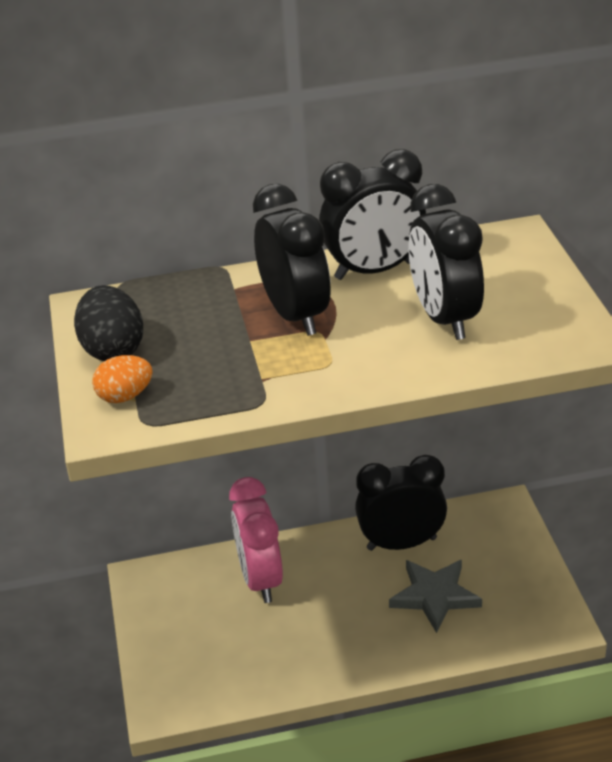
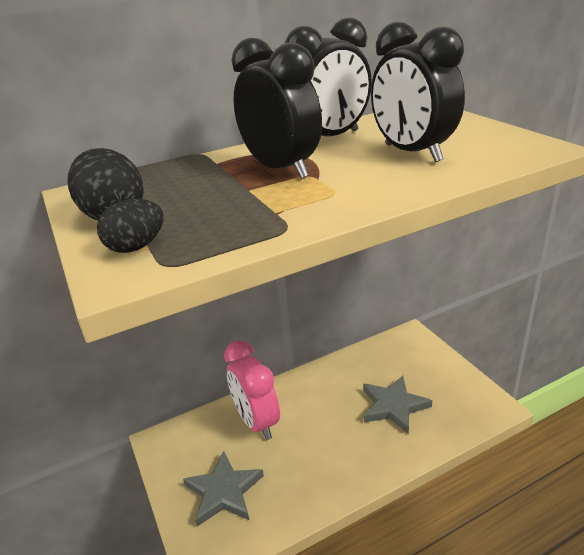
camera: 15 degrees left, 5 degrees down
orange egg [92,355,153,403] -> black egg [97,199,163,253]
black clock [355,455,447,551] -> none
none -> grey star [183,451,264,526]

